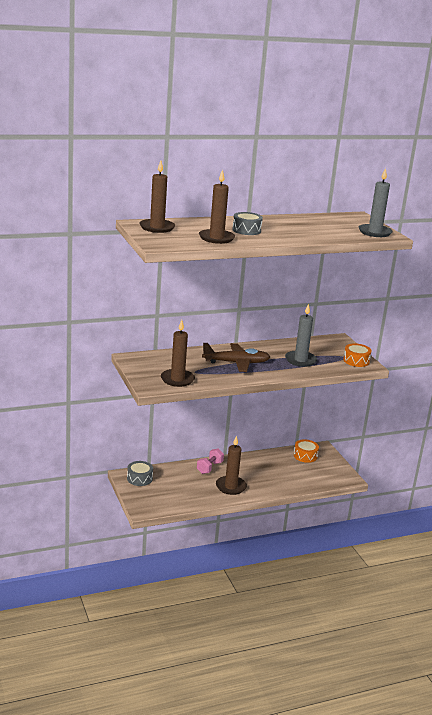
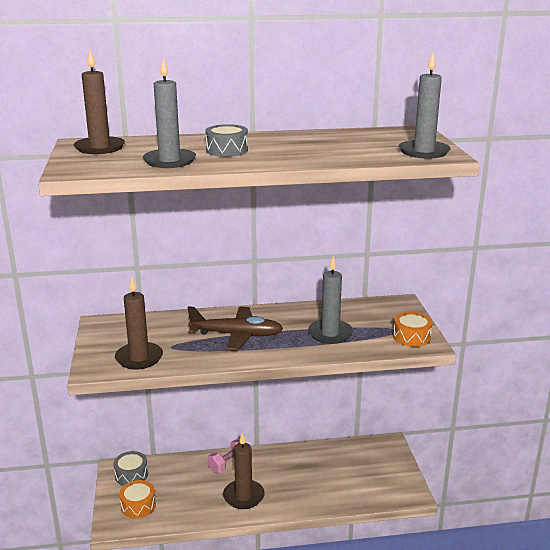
camera: 15 degrees right, 0 degrees up
brown candle [199,169,235,244] -> grey candle [143,57,196,168]
orange drum [294,439,319,463] -> orange drum moved to [119,480,156,518]

